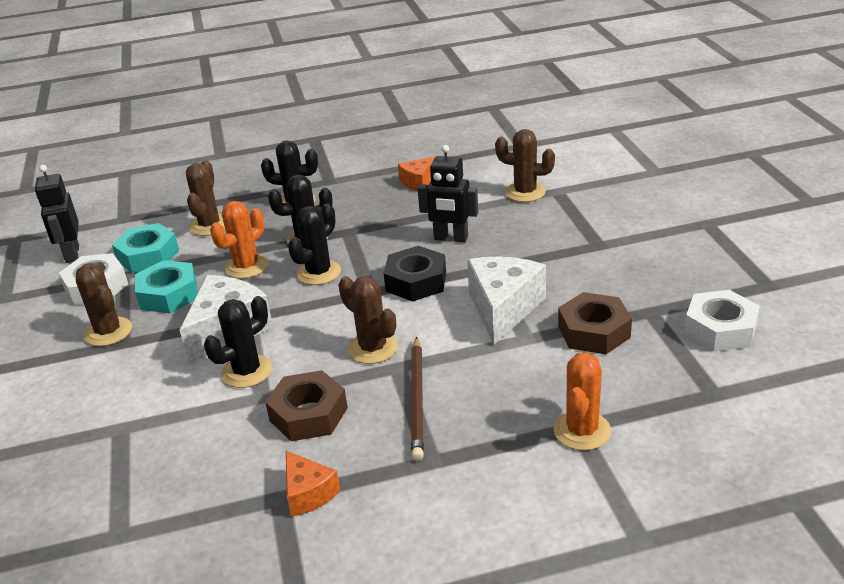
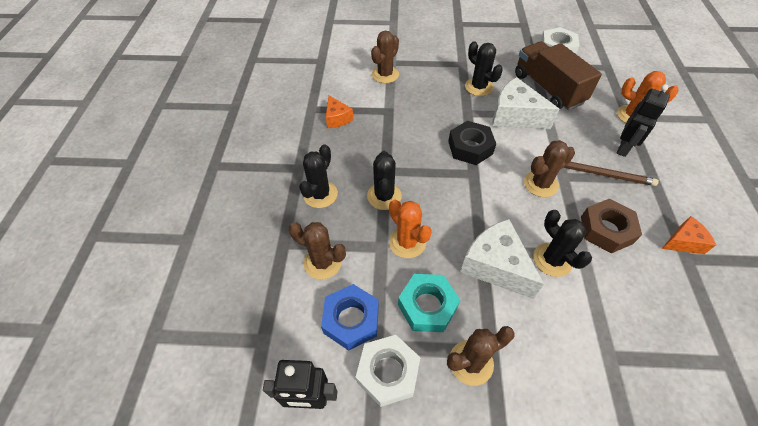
camera: 75 degrees left, 20 degrees up
turquoise nut [112,223,179,273] -> blue nut [321,284,379,351]
black cactus [288,204,341,285] -> black cactus moved to [465,41,503,96]
black robot [418,145,478,242] -> black robot moved to [617,84,670,157]
brown nut [558,292,632,354] -> brown truck [515,41,602,111]

